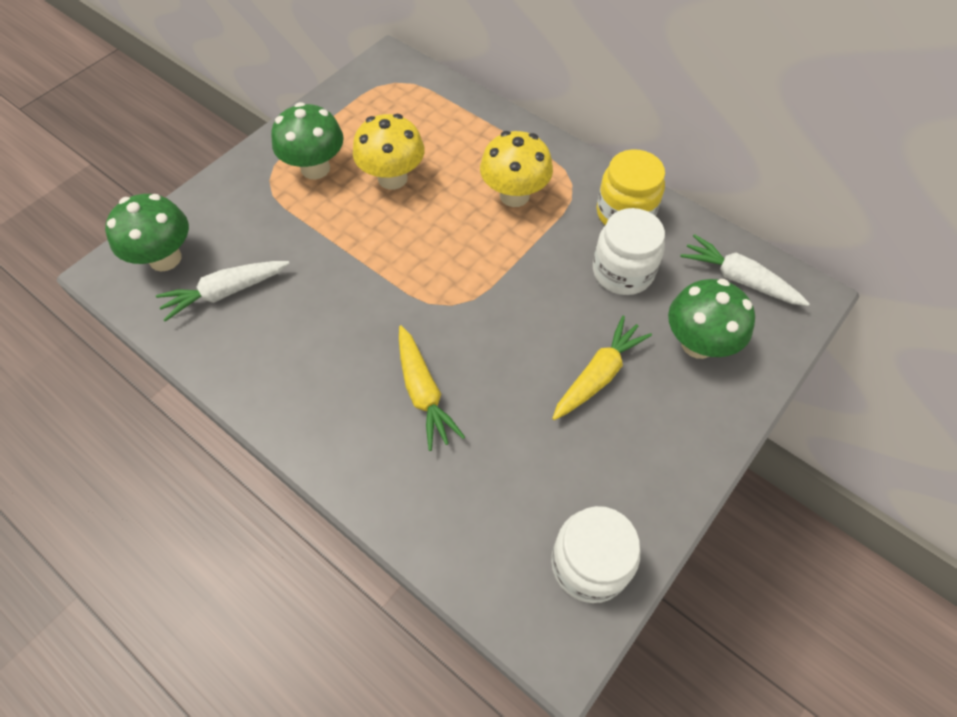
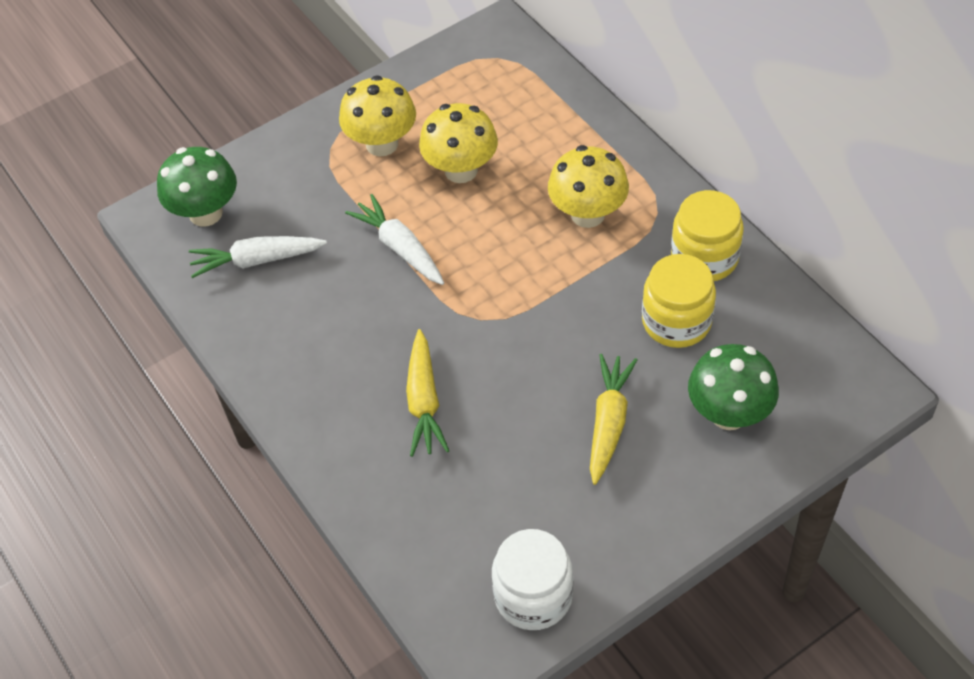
camera: 20 degrees right, 5 degrees down
green mushroom [271,102,344,179] -> yellow mushroom [339,75,416,157]
yellow carrot [552,316,652,420] -> yellow carrot turned 45 degrees counterclockwise [590,354,637,485]
white jar [593,208,665,295] -> yellow jar [642,254,716,348]
white carrot [680,234,810,306] -> white carrot moved to [345,194,444,285]

